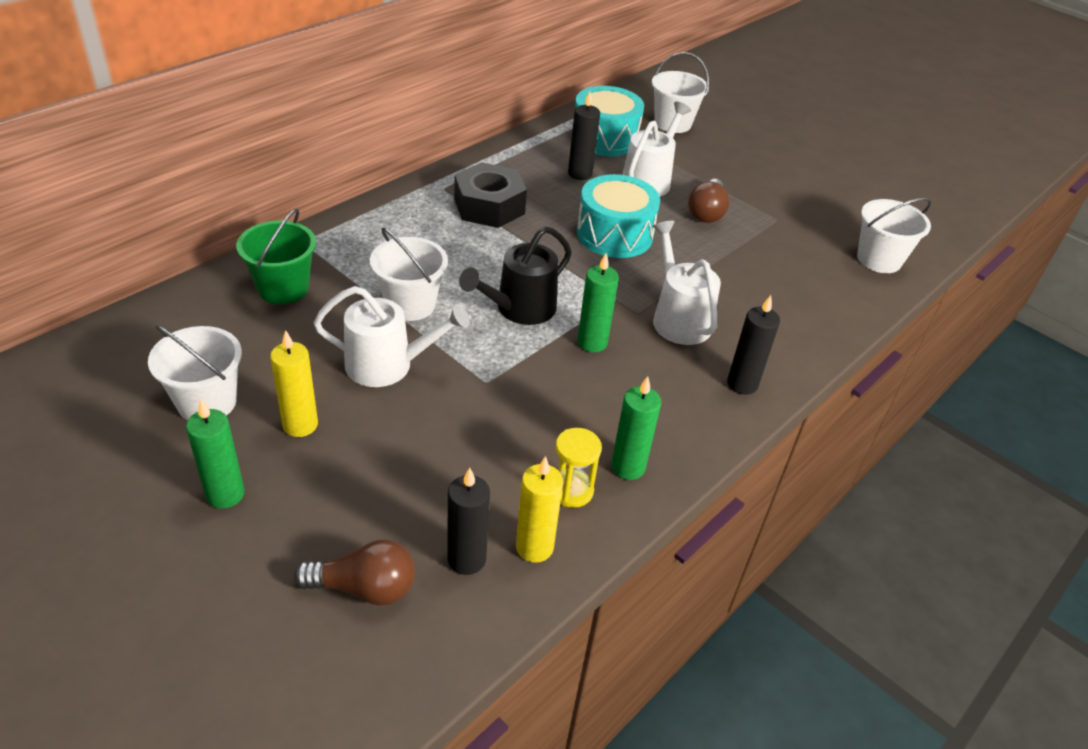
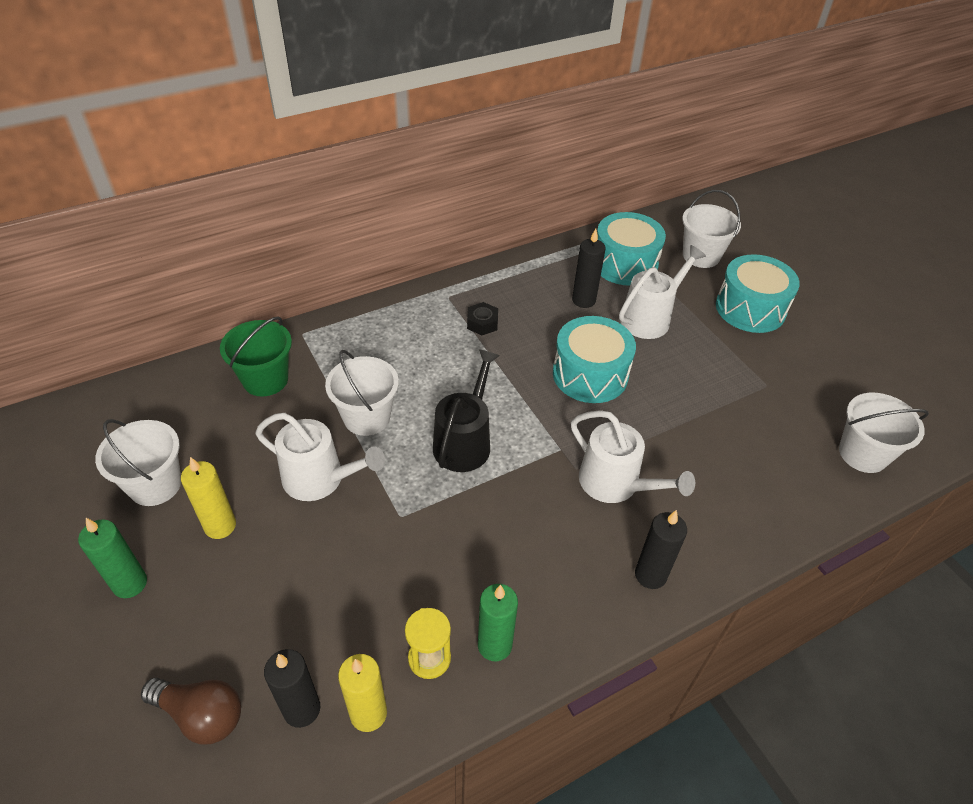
camera: 20 degrees right, 5 degrees up
black nut [454,162,527,228] -> black nut [467,302,498,335], size x0.50
black watering can [459,226,572,325] -> black watering can turned 135 degrees clockwise [433,349,500,472]
green candle [577,253,619,353] -> none
white watering can [652,221,721,345] -> white watering can turned 135 degrees clockwise [571,410,695,503]
brown light bulb [688,179,730,223] -> none
none -> turquoise drum [716,254,800,333]

